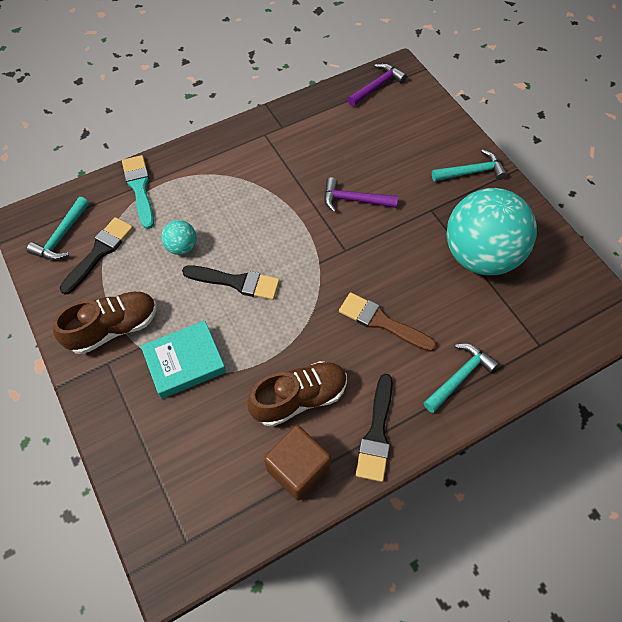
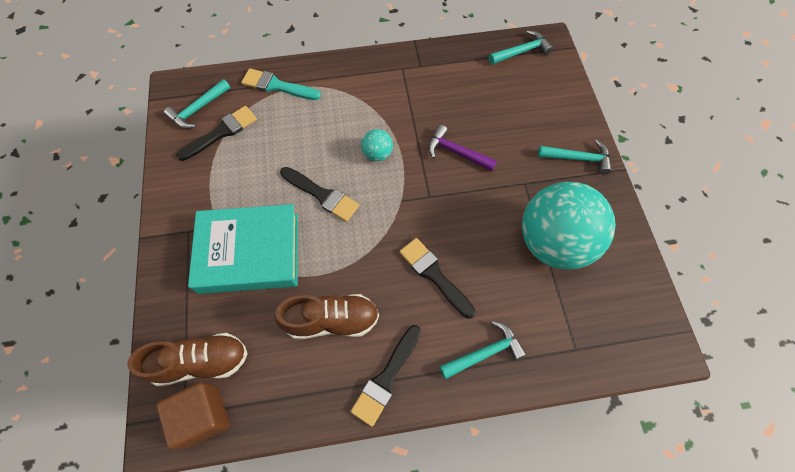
camera: 20 degrees right, 5 degrees up
brown shoe [53,292,156,354] -> brown shoe moved to [127,333,248,386]
turquoise brush [122,155,154,229] -> turquoise brush turned 75 degrees counterclockwise [241,68,321,100]
turquoise book [141,321,226,399] -> turquoise book [188,204,298,294], size x1.56
turquoise ball [161,220,197,255] -> turquoise ball moved to [361,129,393,161]
brown cube [264,425,331,501] -> brown cube moved to [156,382,230,450]
brown brush [339,293,437,352] -> black brush [399,238,476,319]
purple hammer [348,63,407,106] -> turquoise hammer [489,30,553,64]

